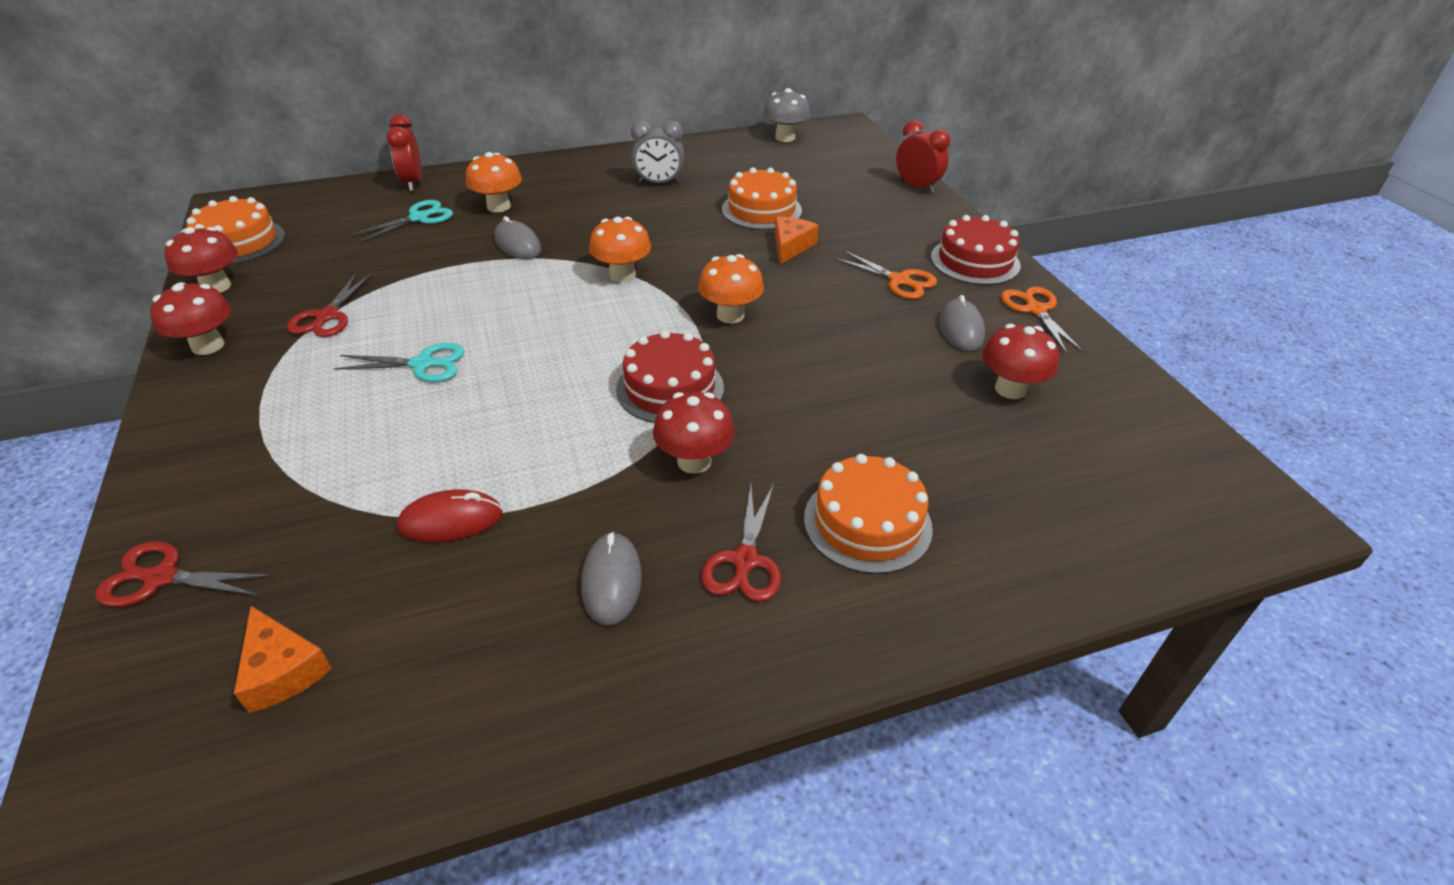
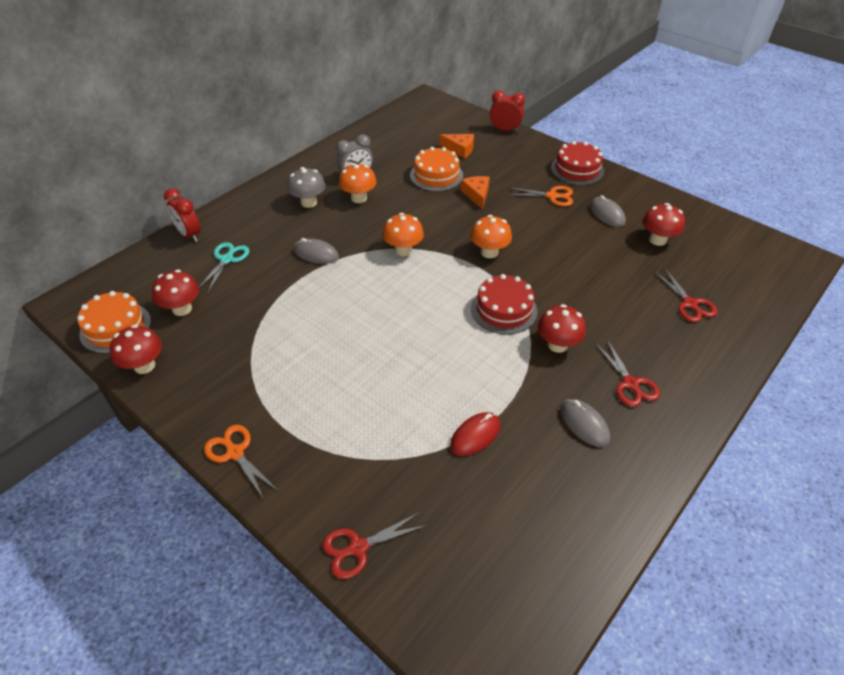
camera: 30 degrees left, 5 degrees up
red mushroom [150,282,231,355] -> red mushroom moved to [152,270,199,316]
orange cheese [234,606,332,713] -> orange cheese moved to [439,134,474,159]
red scissors [287,273,372,337] -> red scissors moved to [654,268,718,322]
turquoise scissors [334,343,464,382] -> none
orange mushroom [466,152,522,212] -> orange mushroom moved to [339,163,377,203]
grey mushroom [763,88,810,142] -> grey mushroom moved to [287,167,326,208]
orange cake [804,454,933,574] -> none
orange scissors [1001,287,1084,354] -> orange scissors moved to [204,425,278,499]

